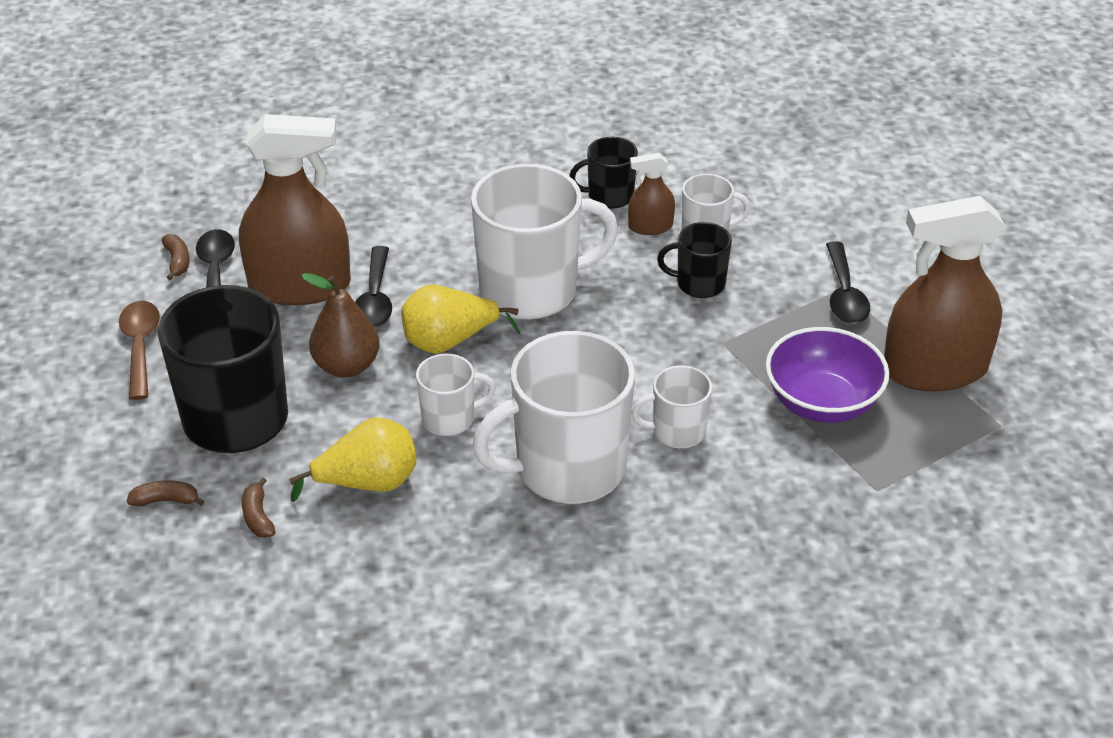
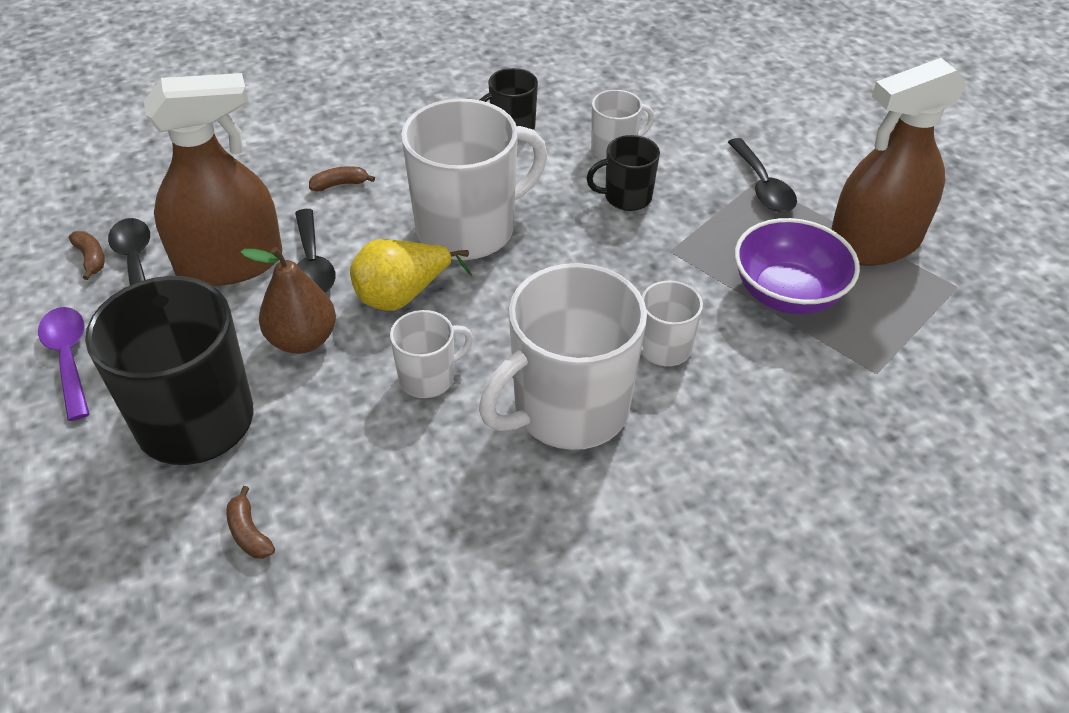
camera: 15 degrees left, 5 degrees up
brown spoon [119,301,160,400] -> purple spoon [38,307,90,421]
brown banana [127,481,204,506] -> brown banana moved to [309,166,375,191]
yellow pear [289,417,416,502] -> none
brown spray bottle [628,153,675,235] -> none

